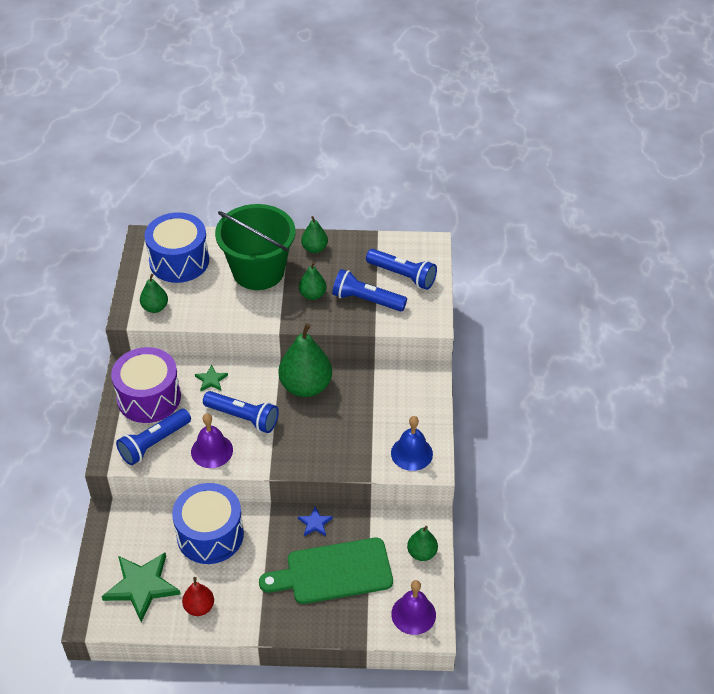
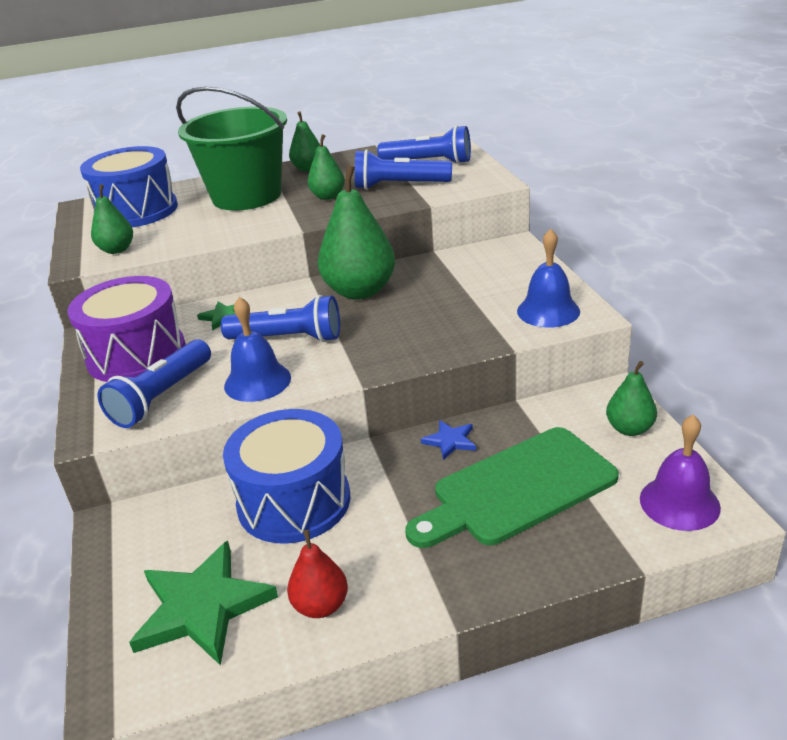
camera: 15 degrees left, 15 degrees down
purple bell [191,413,233,468] -> blue bell [224,297,291,402]

